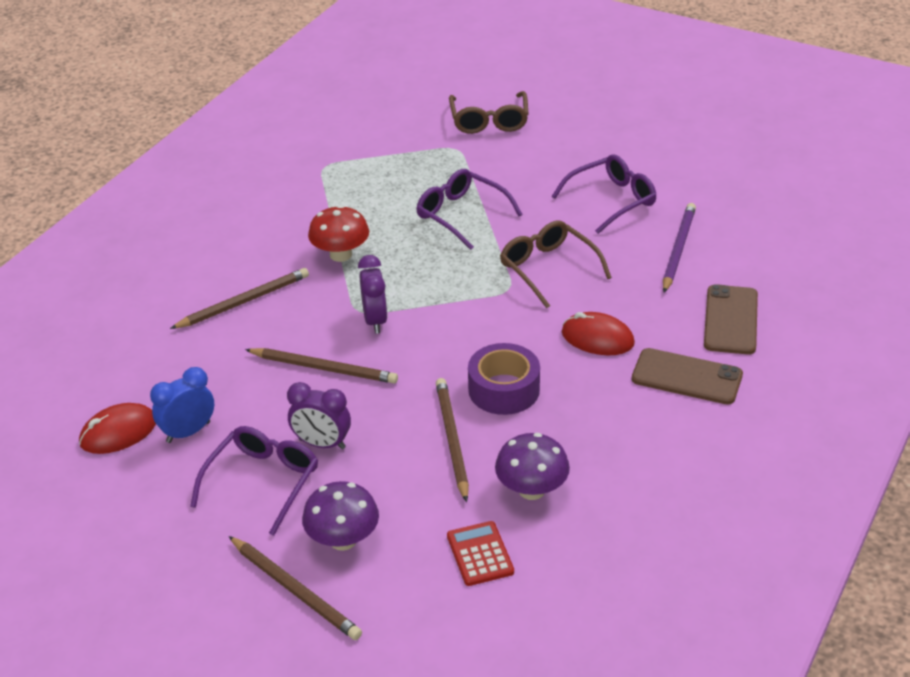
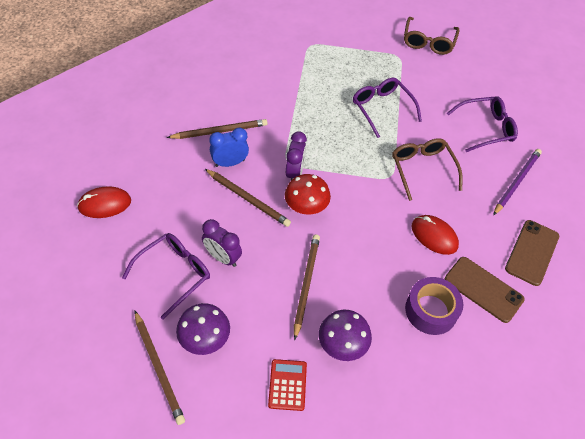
camera: 15 degrees right, 15 degrees up
blue clock [150,367,214,443] -> blue clock moved to [209,128,249,167]
red mushroom [308,205,369,262] -> red mushroom moved to [285,174,331,215]
purple tape [468,343,540,415] -> purple tape moved to [405,277,463,335]

